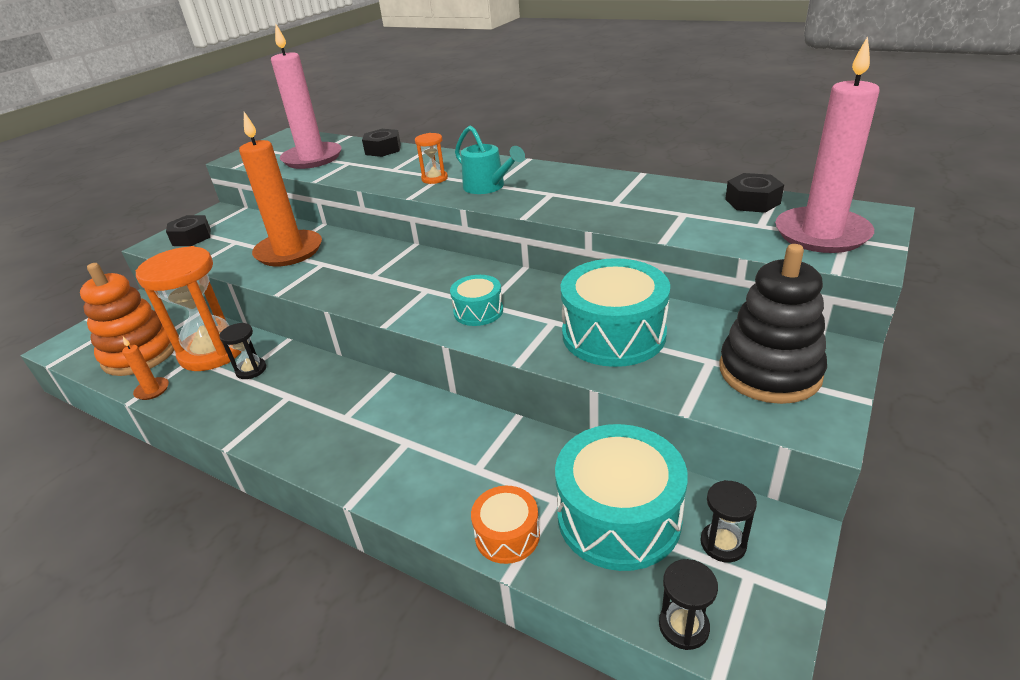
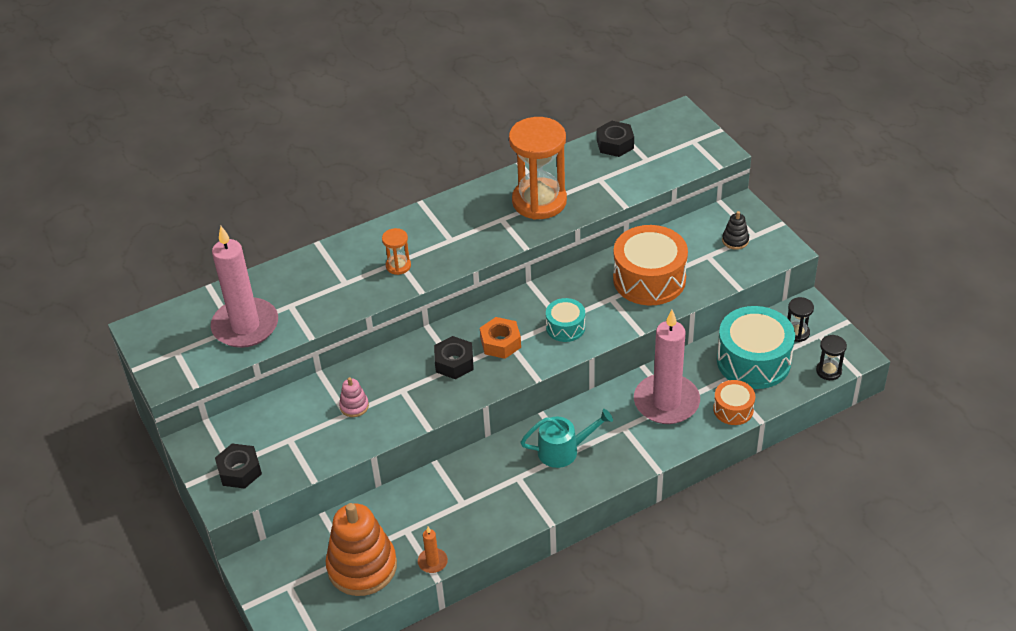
camera: 60 degrees left, 10 degrees up
orange hourglass [136,246,241,371] -> orange hourglass moved to [509,117,567,220]
black hourglass [219,323,266,379] -> none
orange candle [239,112,322,266] -> pink stacking toy [339,377,369,417]
black nut [362,129,401,157] -> black nut moved to [434,336,474,379]
turquoise watering can [455,126,525,194] -> turquoise watering can moved to [520,409,613,468]
turquoise drum [561,258,670,367] -> orange drum [613,225,688,305]
black stacking toy [719,244,827,404] -> black stacking toy [722,211,749,250], size x0.44
pink candle [775,36,880,253] -> pink candle moved to [634,310,700,424]
none -> orange nut [480,317,521,359]

